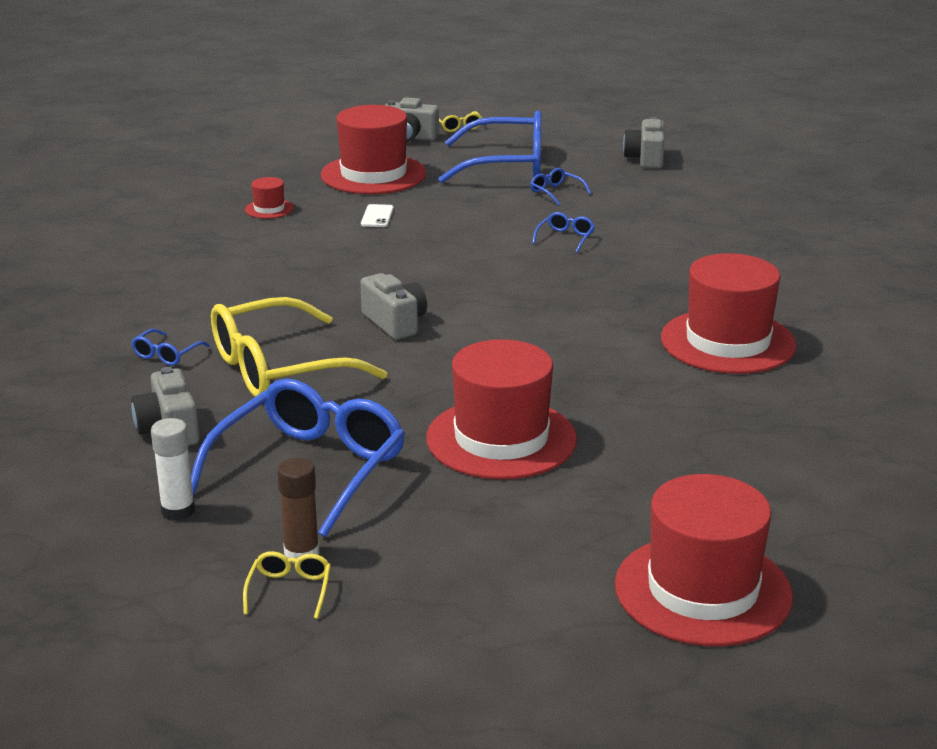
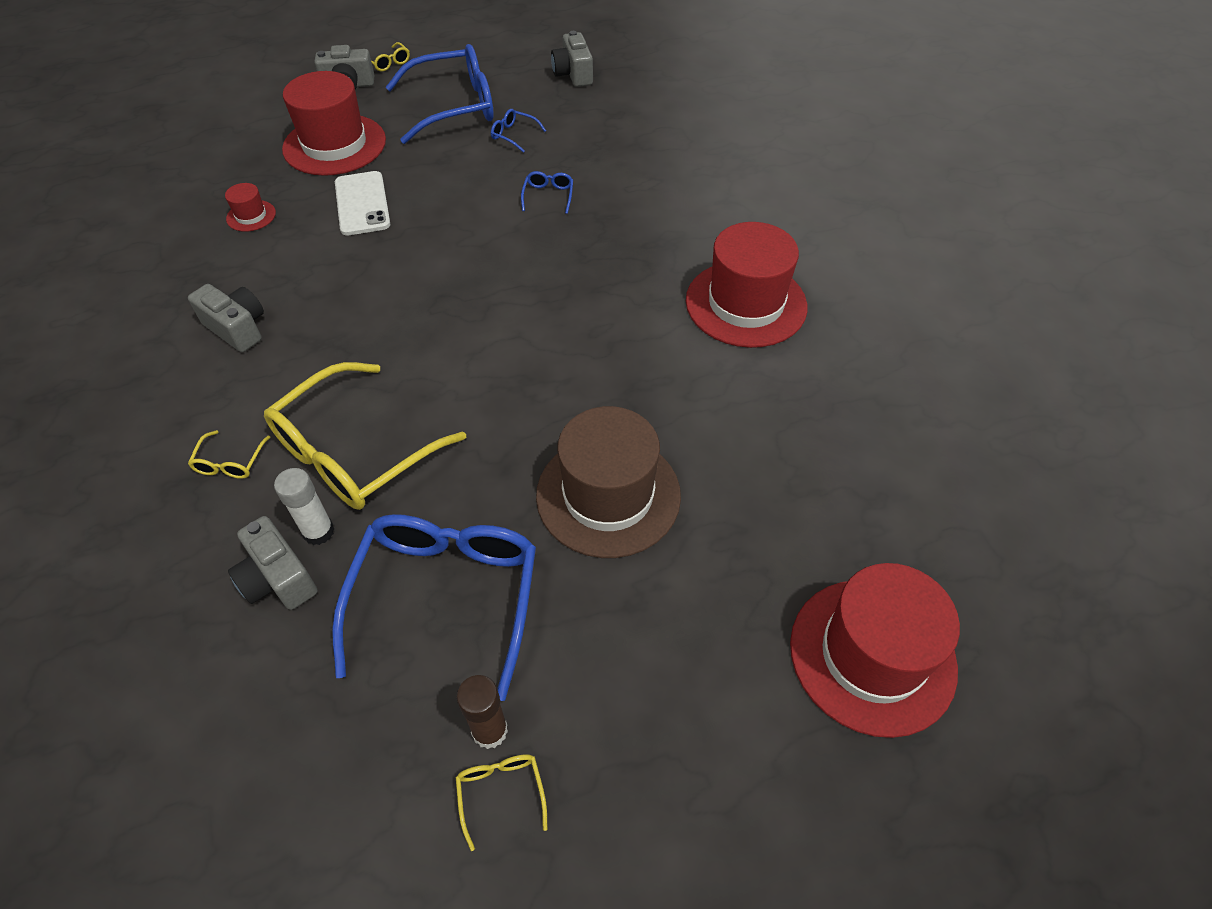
camera: 20 degrees left, 25 degrees up
blue glasses [131,329,210,366] -> yellow glasses [188,430,271,479]
white glue stick [151,418,195,521] -> white glue stick moved to [274,468,334,545]
grey camera [360,273,427,340] -> grey camera moved to [188,284,264,352]
white phone [361,204,394,227] -> white phone [335,171,390,236], size x1.85
red hat [426,339,577,479] -> brown hat [536,406,681,558]

